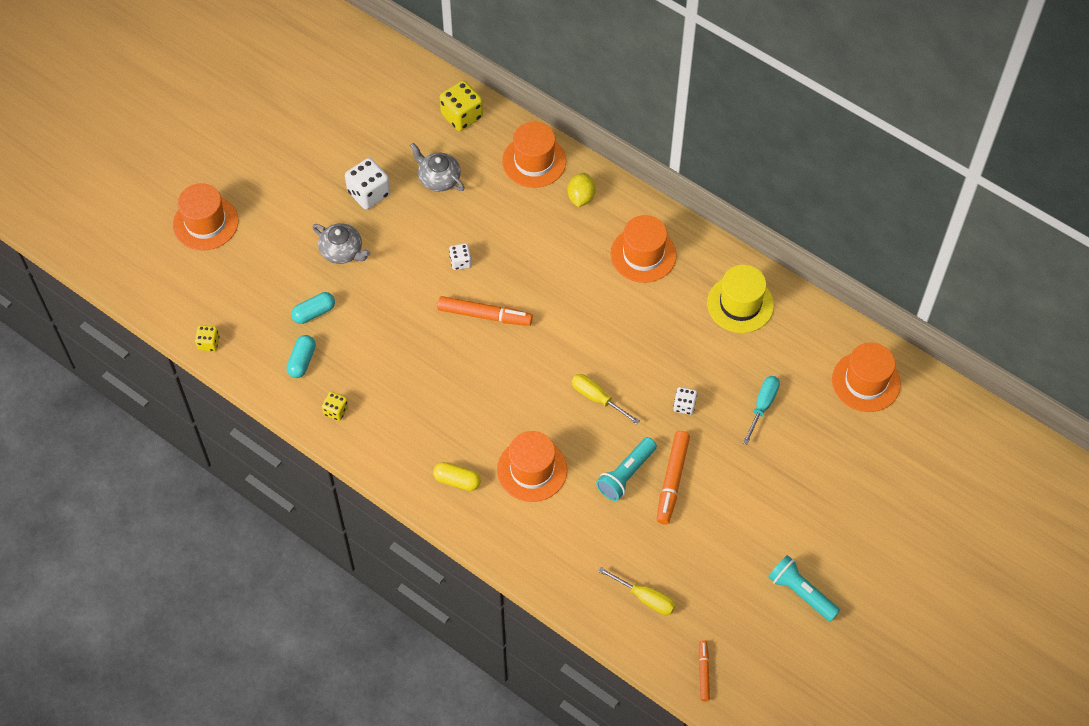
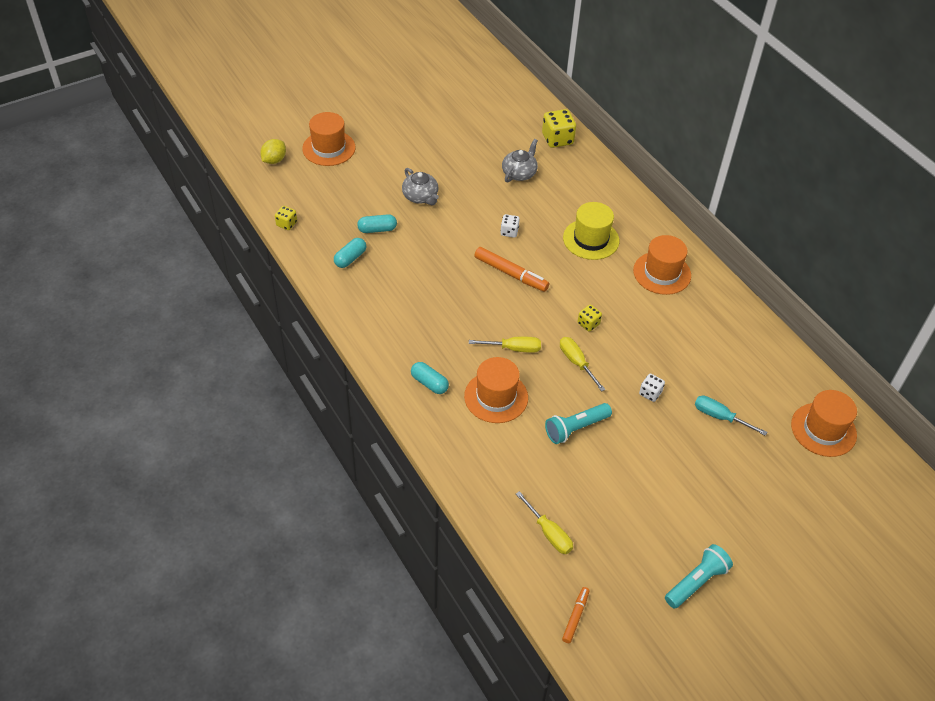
camera: 20 degrees right, 10 degrees down
yellow dice [322,392,349,421] -> yellow dice moved to [578,305,602,332]
white dice [345,158,390,210] -> none
grey teapot [410,143,465,192] -> grey teapot turned 60 degrees clockwise [502,139,538,183]
yellow capsule [433,462,481,491] -> turquoise capsule [411,362,449,394]
orange hat [502,122,566,188] -> none
yellow lemon [567,173,596,207] -> yellow lemon moved to [260,139,286,164]
orange marker [657,431,690,524] -> none
yellow hat [707,265,774,333] -> yellow hat moved to [563,202,620,260]
turquoise screwdriver [743,376,780,445] -> turquoise screwdriver turned 105 degrees counterclockwise [695,396,767,436]
turquoise flashlight [768,555,840,622] -> turquoise flashlight turned 75 degrees clockwise [665,544,733,609]
none -> yellow screwdriver [469,337,541,353]

